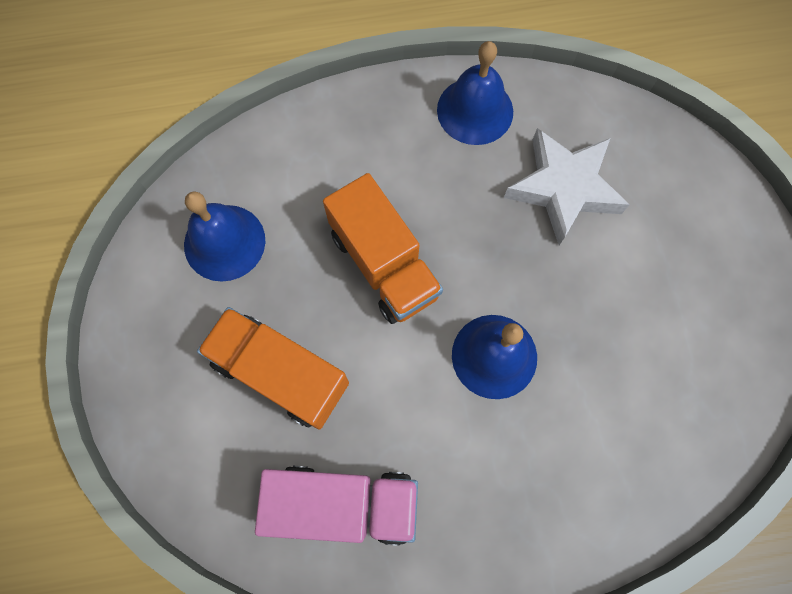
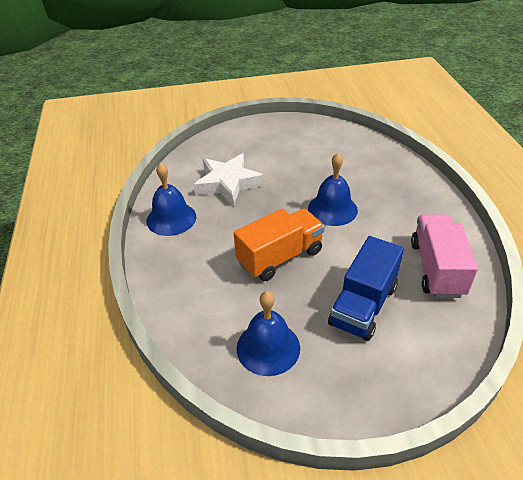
camera: 90 degrees left, 30 degrees down
orange truck [197,307,349,429] -> blue truck [328,236,404,341]

